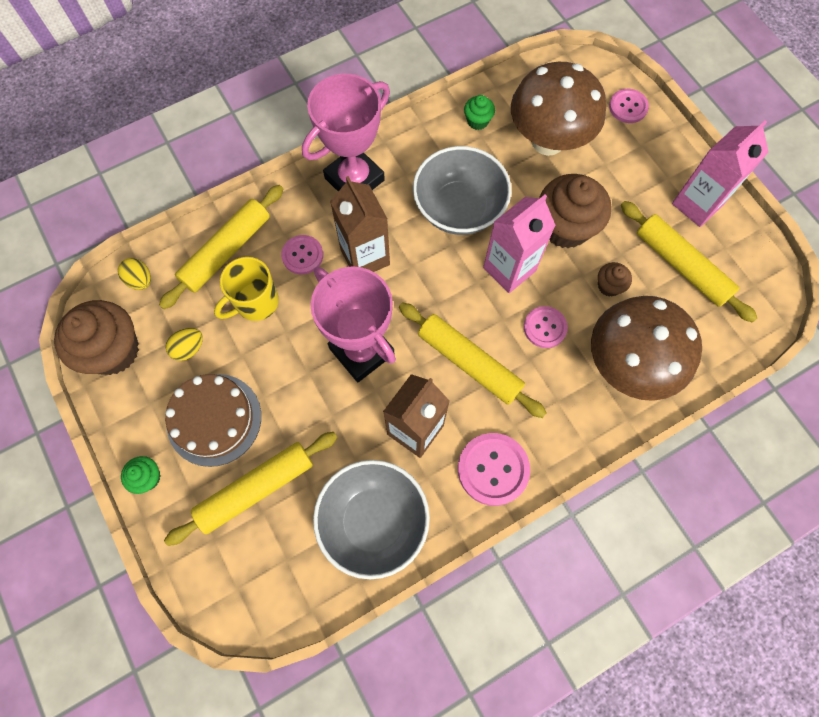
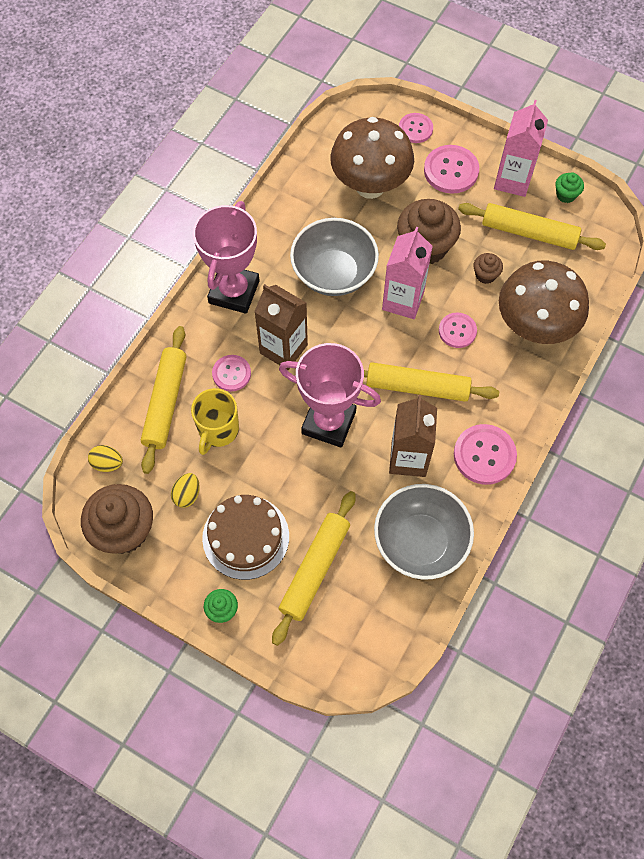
camera: 30 degrees left, 5 degrees down
green cupcake [464,95,495,130] -> green cupcake moved to [555,173,584,203]
none -> pink button [424,145,479,194]

